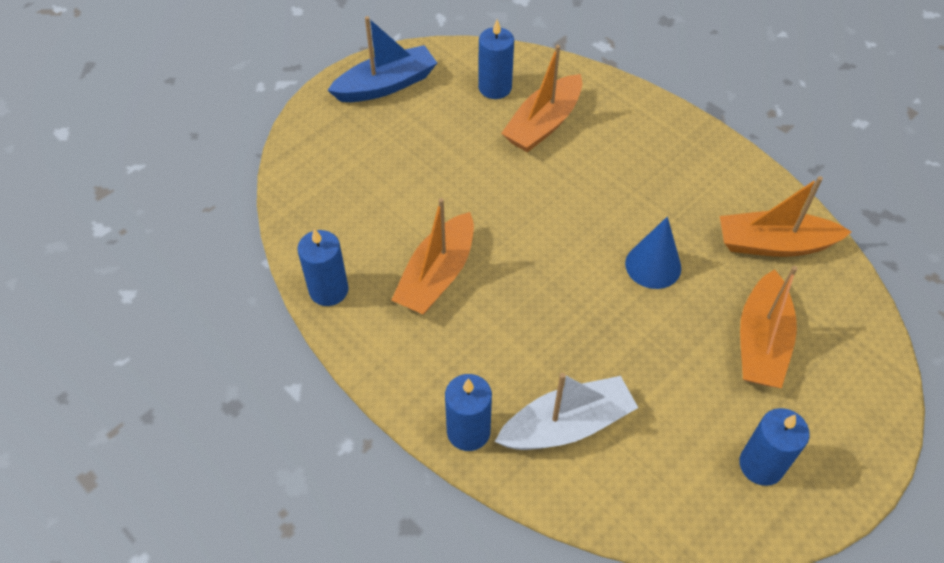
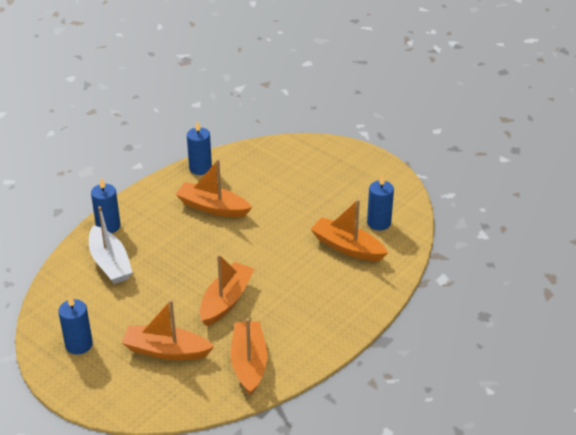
camera: 85 degrees right, 15 degrees down
blue boat [327,16,437,102] -> none
blue cone [625,217,681,289] -> orange boat [200,254,254,326]

